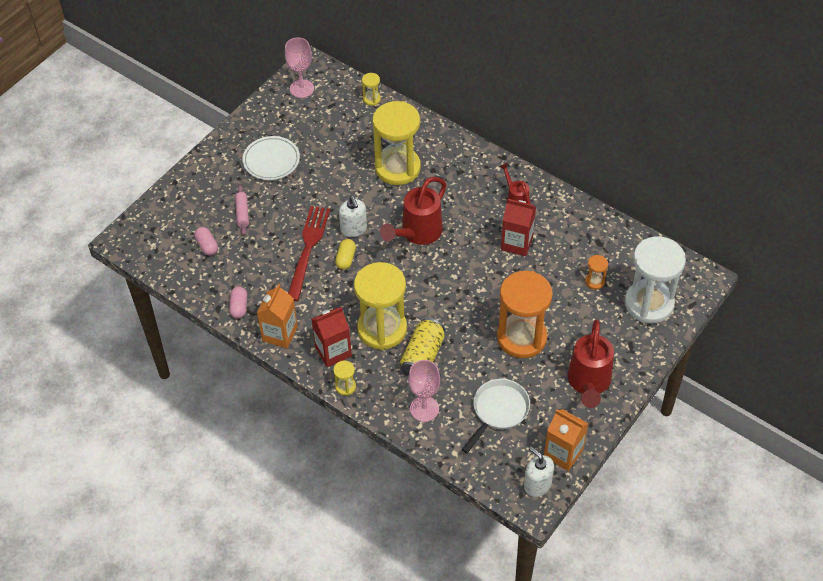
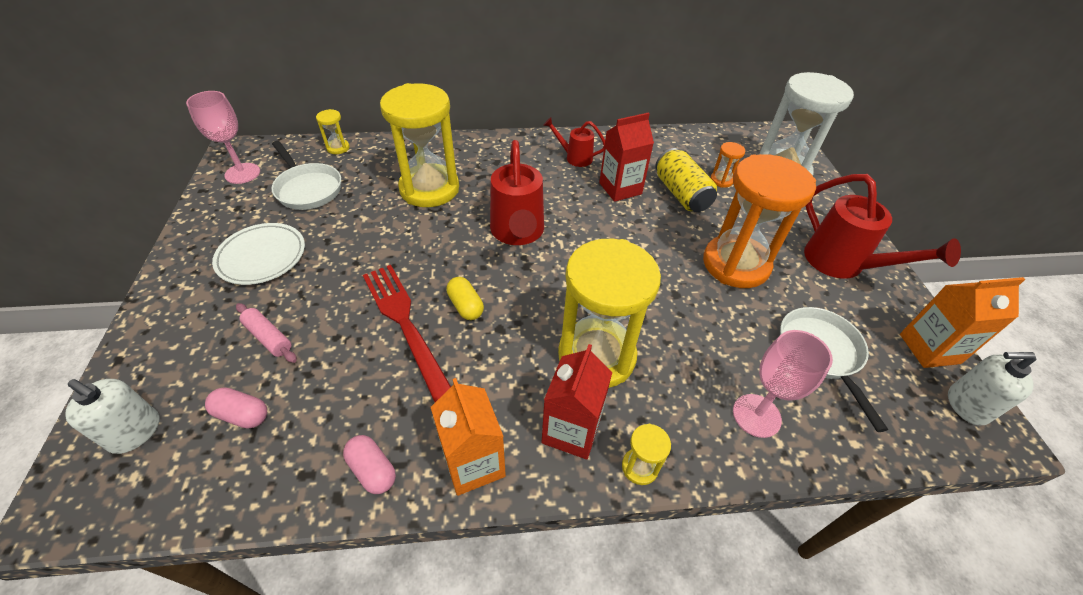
camera: 45 degrees left, 5 degrees down
white soap dispenser [339,196,367,237] -> white soap dispenser moved to [65,379,159,454]
yellow can [400,318,445,376] -> yellow can moved to [655,148,717,212]
none -> white pan [271,141,341,210]

